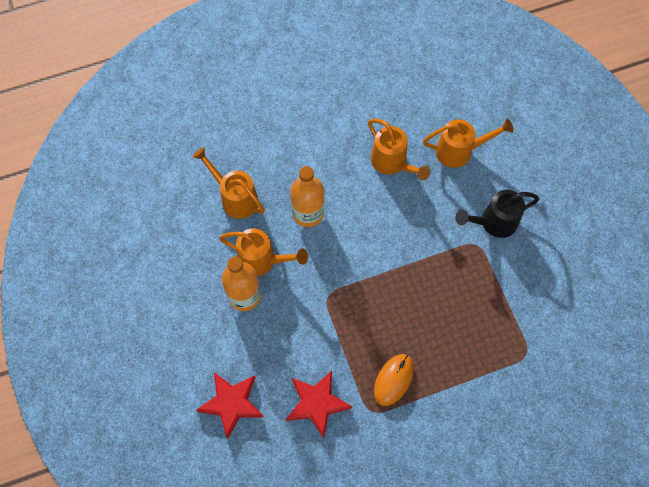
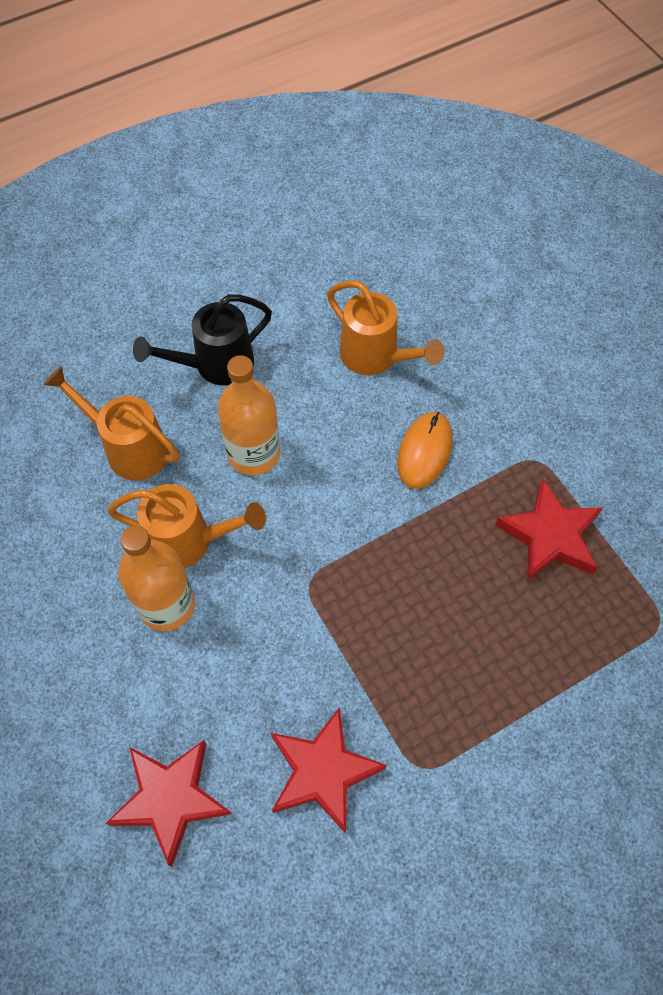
camera: 10 degrees left, 5 degrees down
orange mouse [374,354,414,406] -> orange mouse moved to [397,412,453,489]
orange watering can [423,119,514,168] -> none
black watering can [455,190,539,238] -> black watering can moved to [133,294,272,385]
none -> red star [495,479,603,581]

